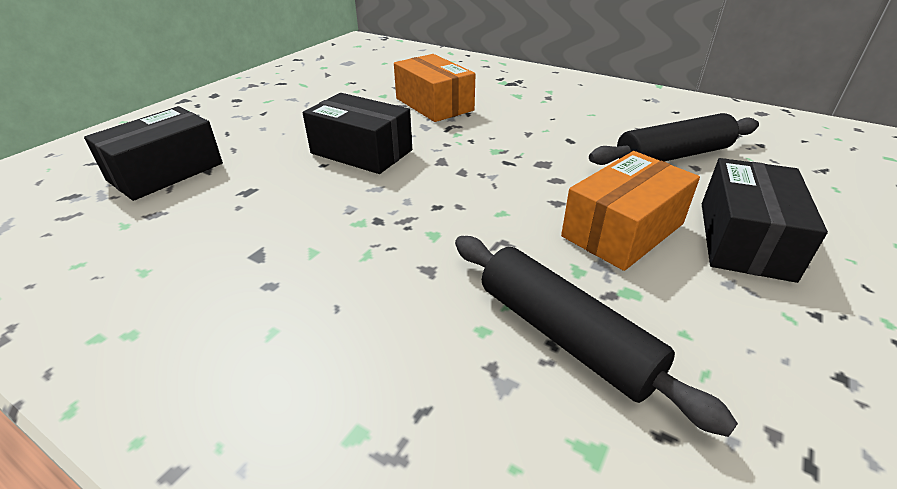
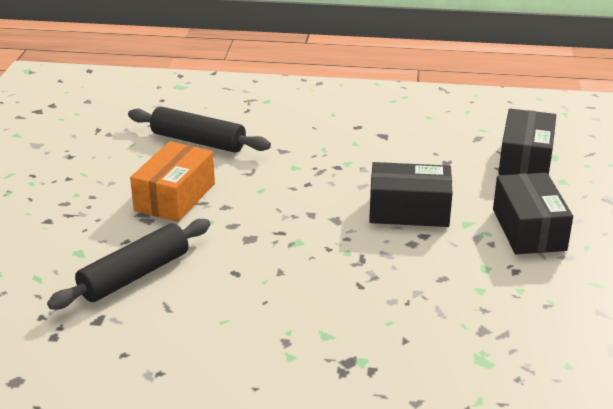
camera: 155 degrees right, 5 degrees down
orange box [394,54,475,122] -> none
black box [702,158,828,283] -> black box moved to [493,173,573,254]

